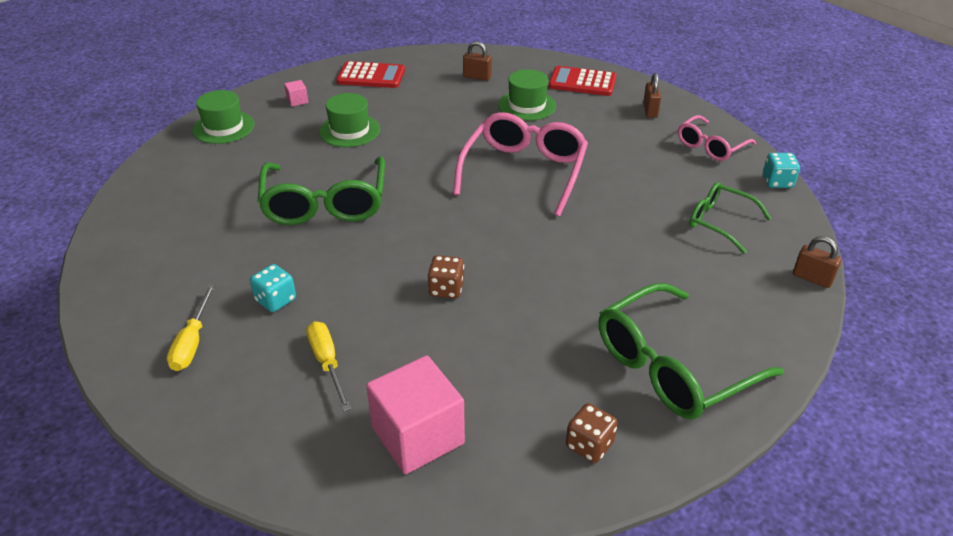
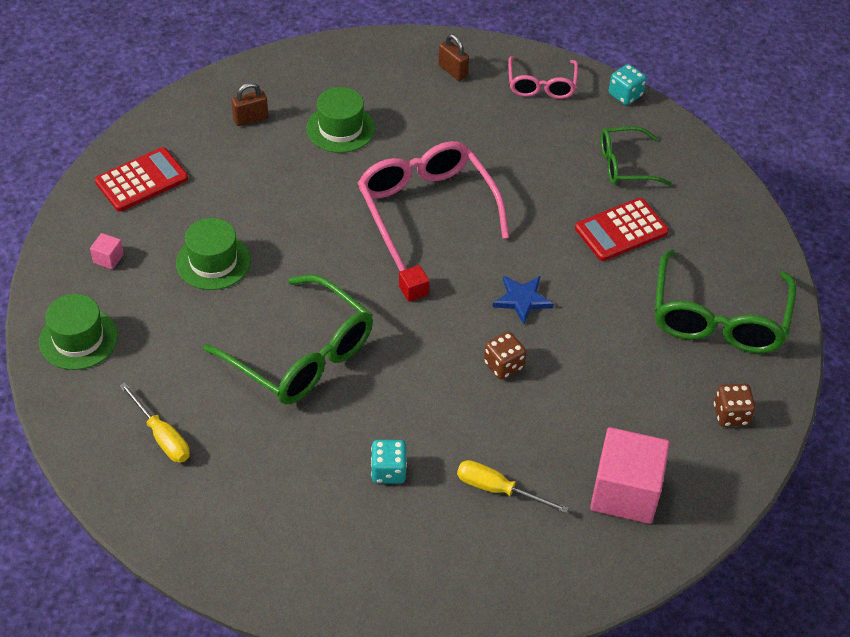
camera: 45 degrees left, 10 degrees up
yellow screwdriver [167,284,216,371] -> yellow screwdriver moved to [119,382,190,463]
red calculator [549,66,616,96] -> red calculator moved to [575,198,669,261]
brown padlock [793,236,842,288] -> none
none -> red cube [399,265,429,302]
none -> blue star [493,275,554,325]

